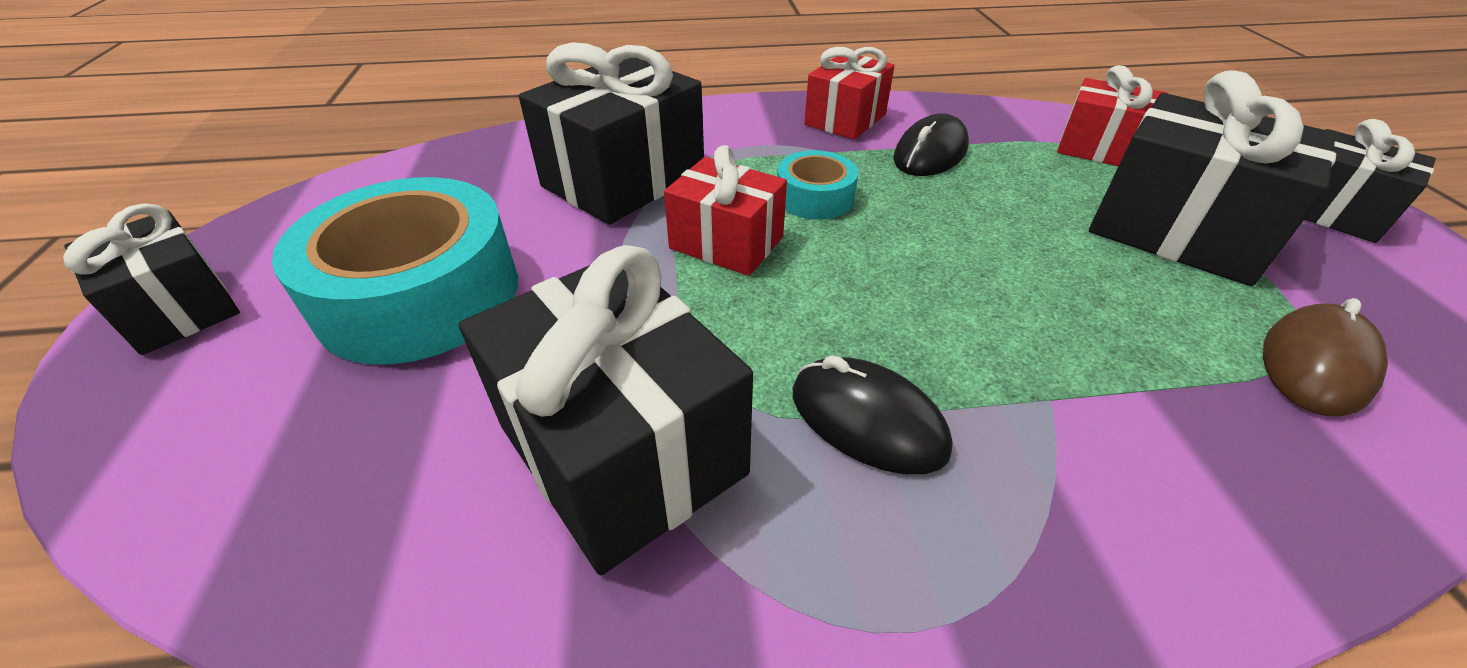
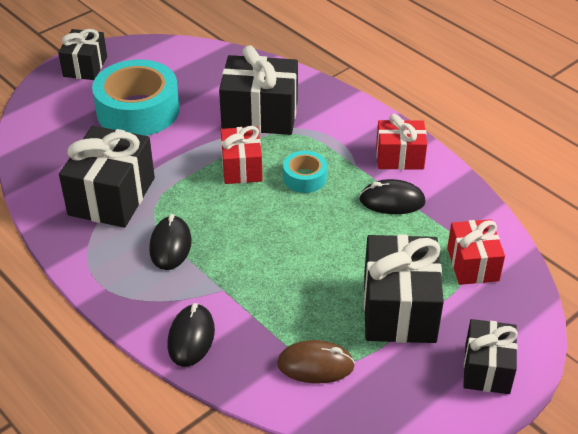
camera: 55 degrees right, 0 degrees up
none -> black mouse [168,303,215,367]

